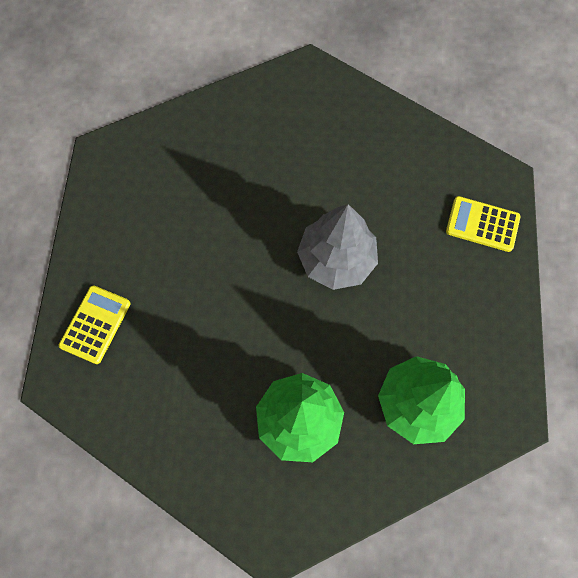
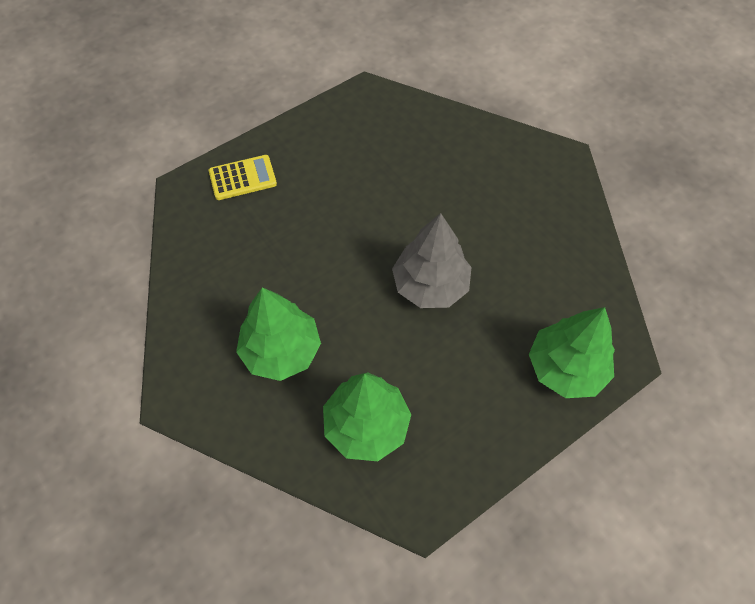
camera: 50 degrees right, 10 degrees down
yellow calculator [446,196,521,252] -> green tree [529,307,615,398]

